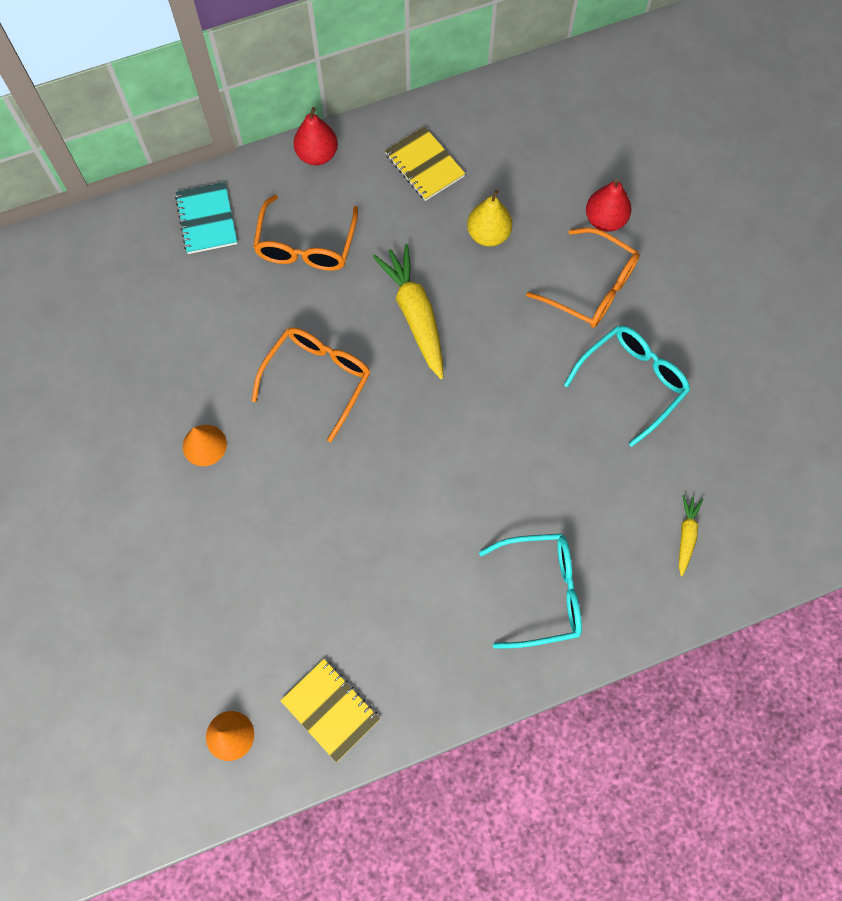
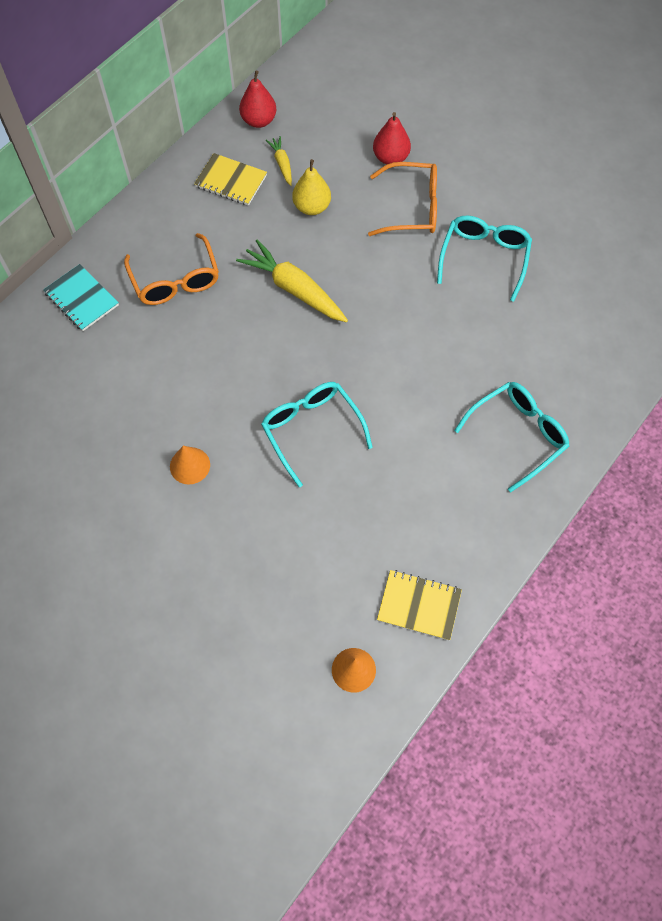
camera: 30 degrees left, 5 degrees down
orange glasses [252,327,371,442] -> none
red pear [294,107,338,165] -> red pear moved to [239,70,276,128]
yellow carrot [679,495,703,576] -> yellow carrot moved to [266,136,292,186]
none -> turquoise glasses [261,382,373,487]

